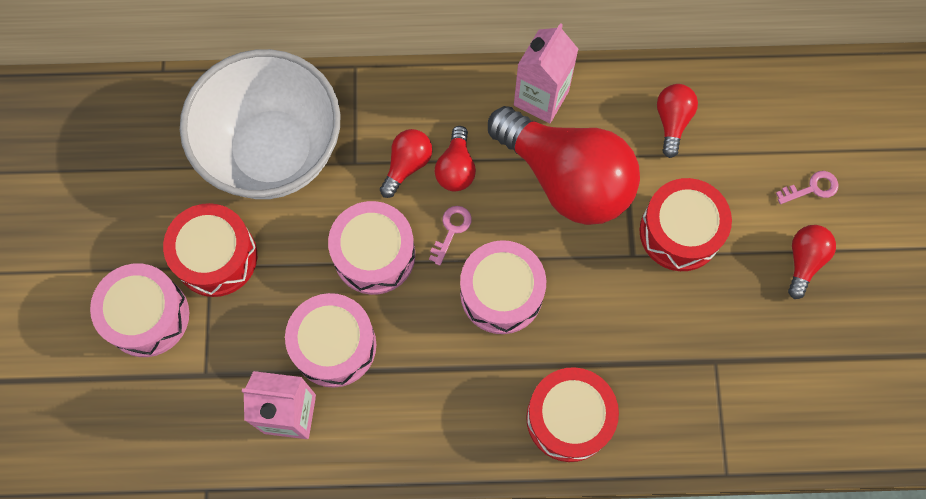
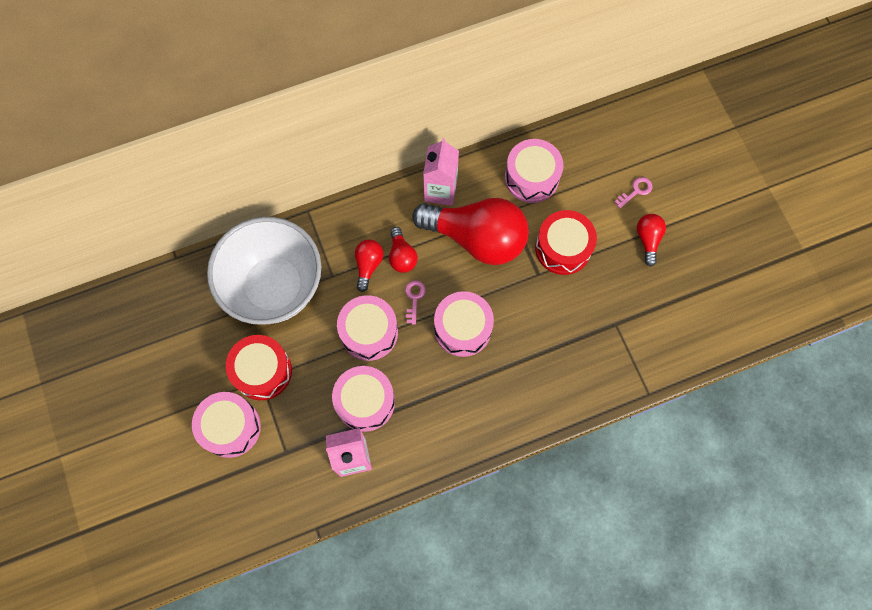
camera: 20 degrees left, 0 degrees up
red drum [526,367,619,462] -> none
red light bulb [657,84,698,158] -> pink drum [505,139,564,203]

